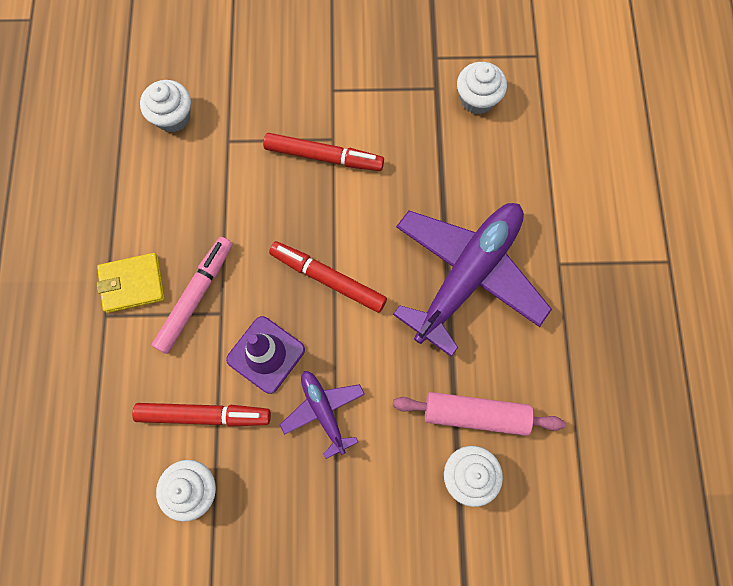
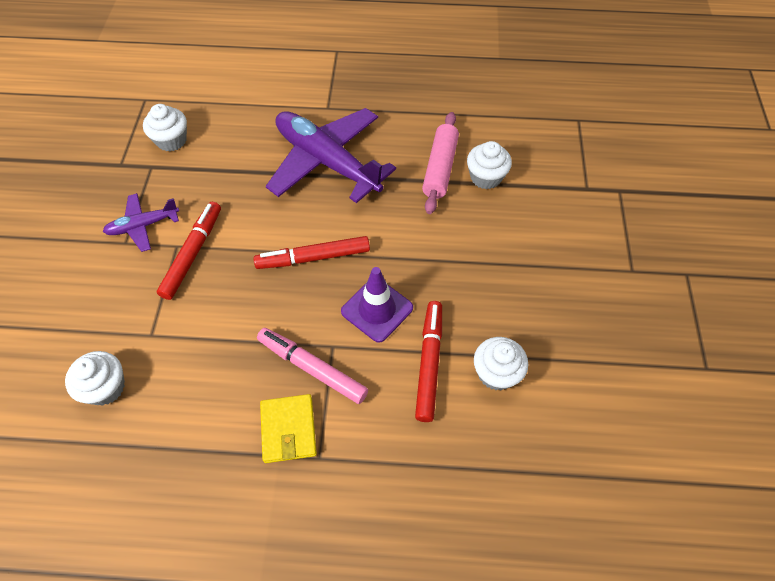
camera: 85 degrees left, 15 degrees down
red marker [269,241,387,313] -> red marker turned 45 degrees clockwise [254,236,370,269]
purple plane [280,371,365,459] -> purple plane moved to [103,193,179,252]

